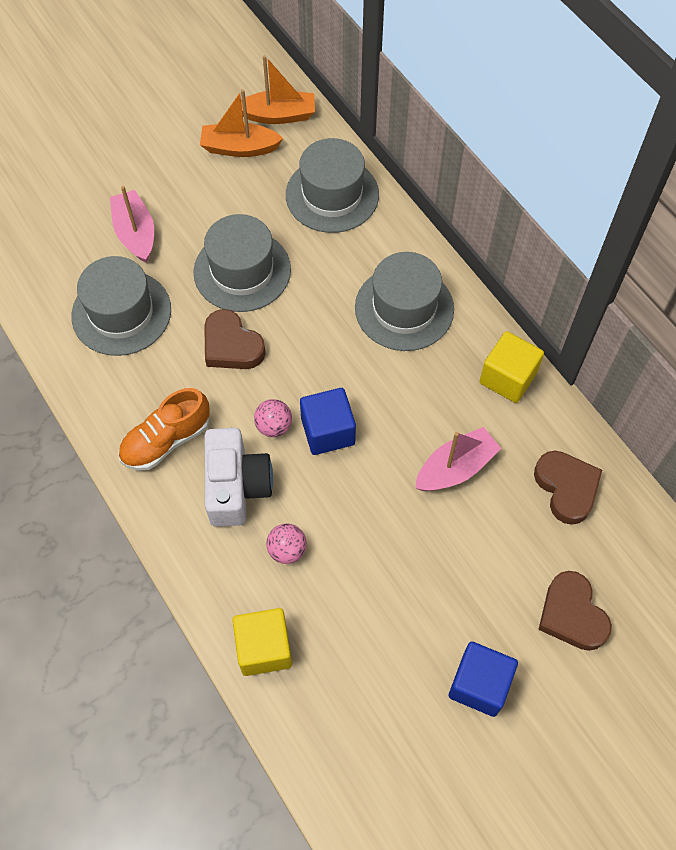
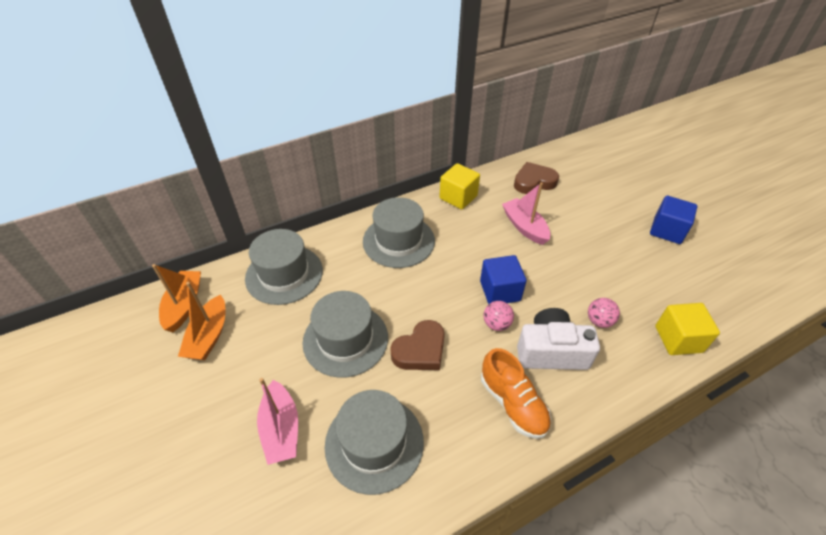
camera: 85 degrees left, 15 degrees down
pink boat [110,186,154,263] -> pink boat turned 90 degrees counterclockwise [257,378,298,465]
brown heart [538,571,612,651] -> none

